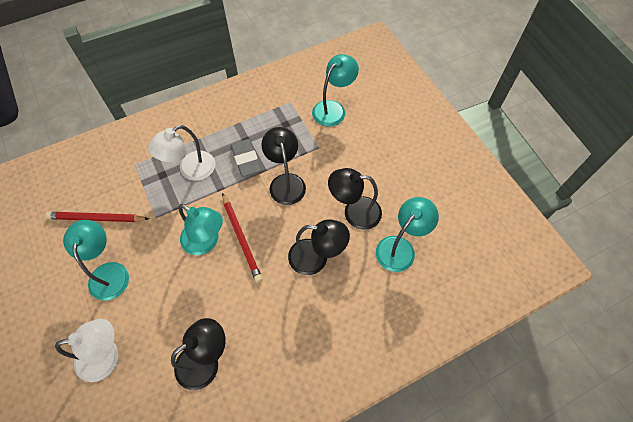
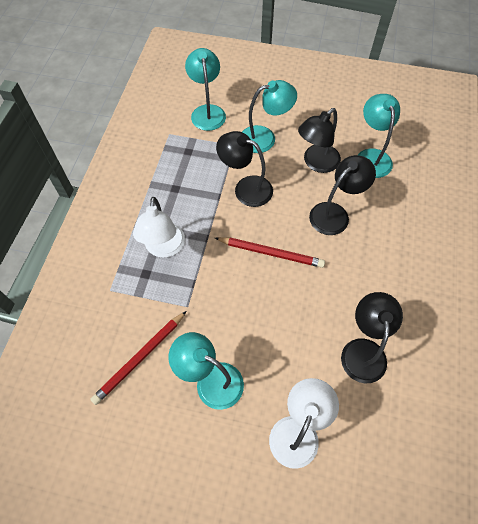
camera: 50 degrees left, 0 degrees up
turquoise lamp [179,204,223,255] -> turquoise lamp moved to [242,80,297,153]
grey eraser [231,139,261,177] -> none

